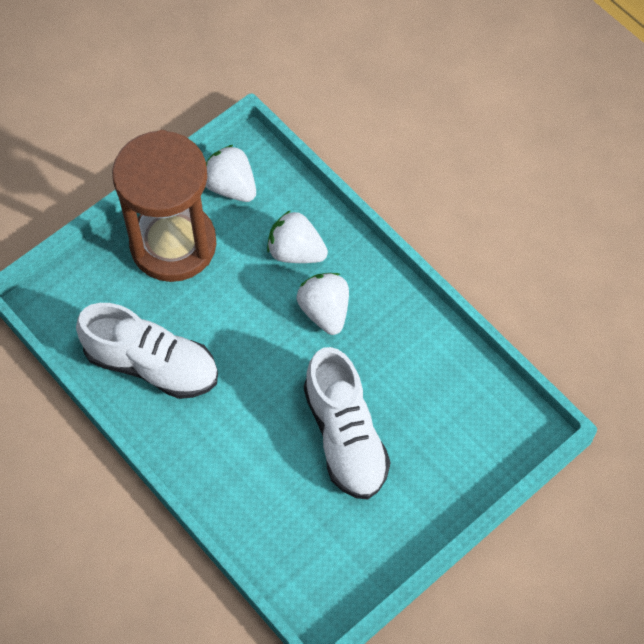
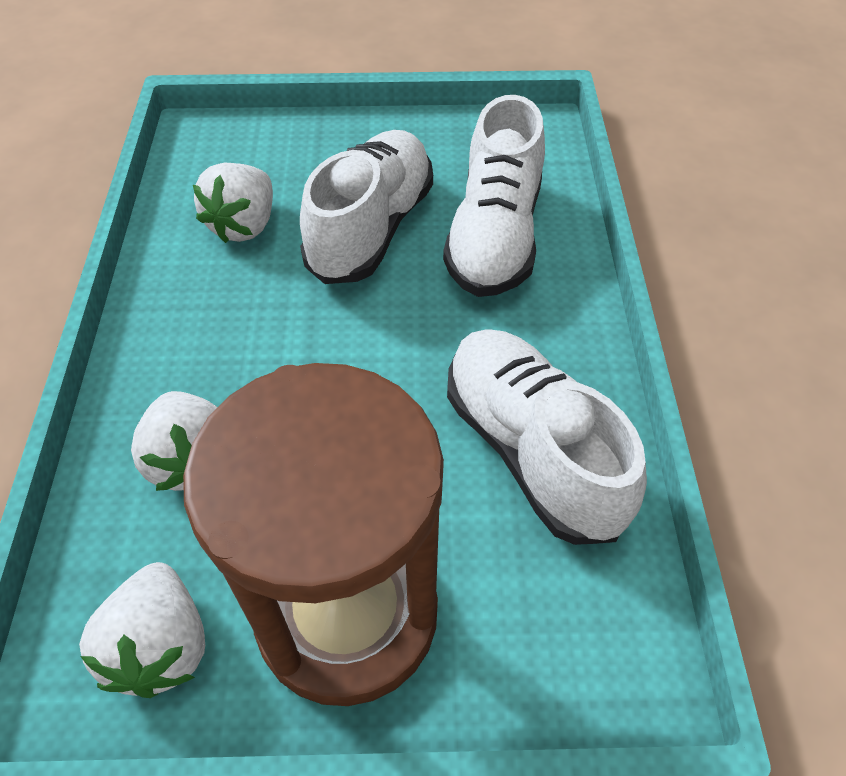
camera: 140 degrees left, 10 degrees down
white strawberry [297,273,349,335] -> white strawberry moved to [193,163,273,243]
none -> white shoe [443,95,545,297]

